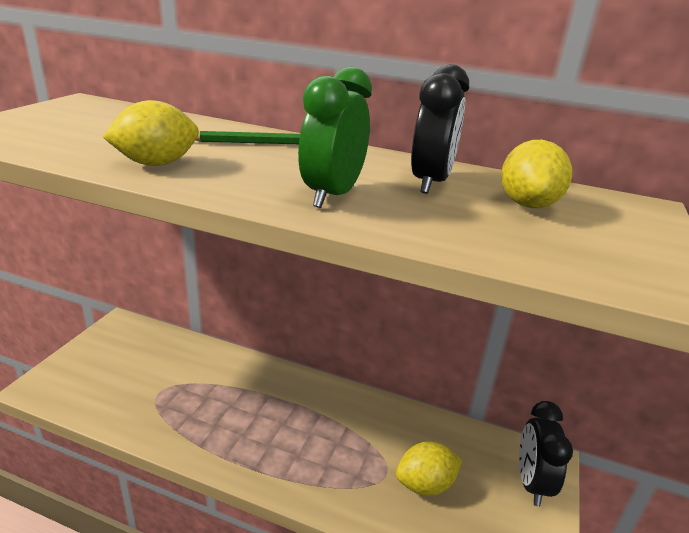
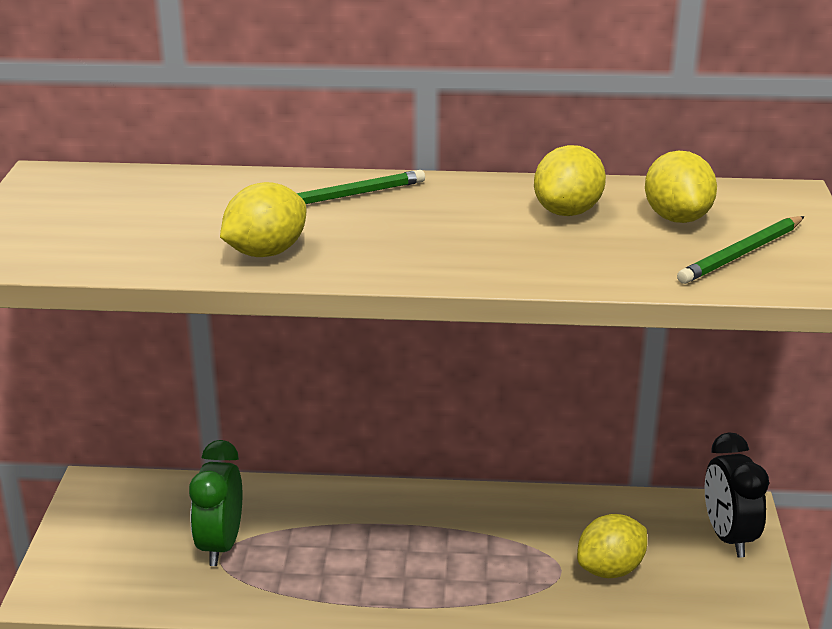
camera: 15 degrees left, 0 degrees up
green clock [298,67,372,208] -> green clock moved to [189,440,242,566]
black clock [411,64,469,194] -> yellow lemon [534,145,606,216]
none -> green pencil [677,216,804,284]

